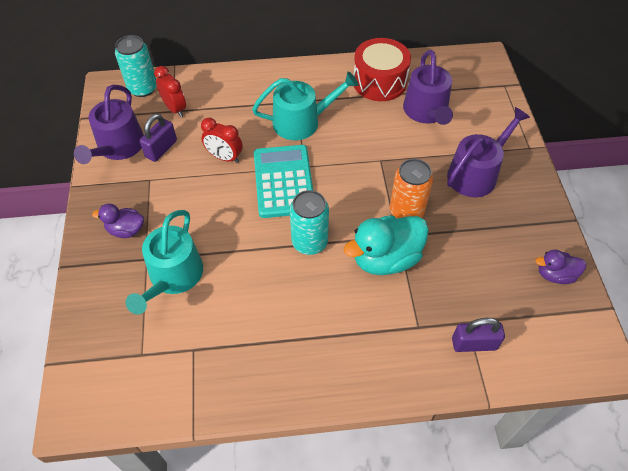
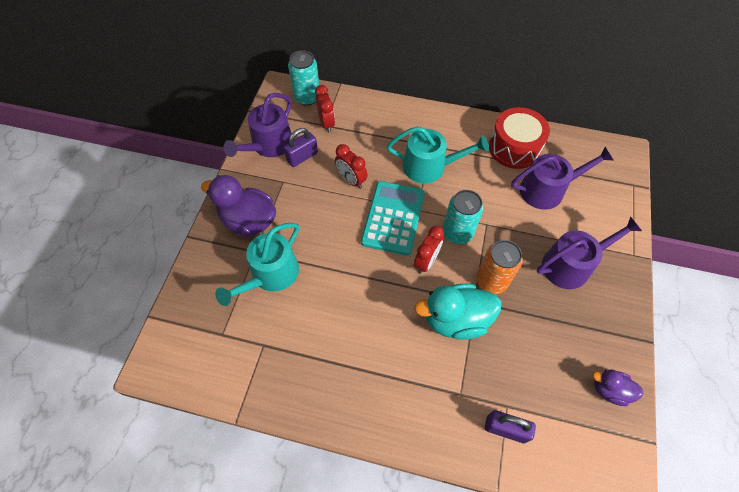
camera: 20 degrees right, 5 degrees up
purple duck [92,203,144,238] -> purple duck [201,175,276,237], size x1.79
turquoise can [290,190,329,255] -> turquoise can moved to [443,190,483,244]
purple watering can [403,50,453,125] -> purple watering can turned 120 degrees counterclockwise [511,147,614,210]
none -> red clock [414,226,444,274]

